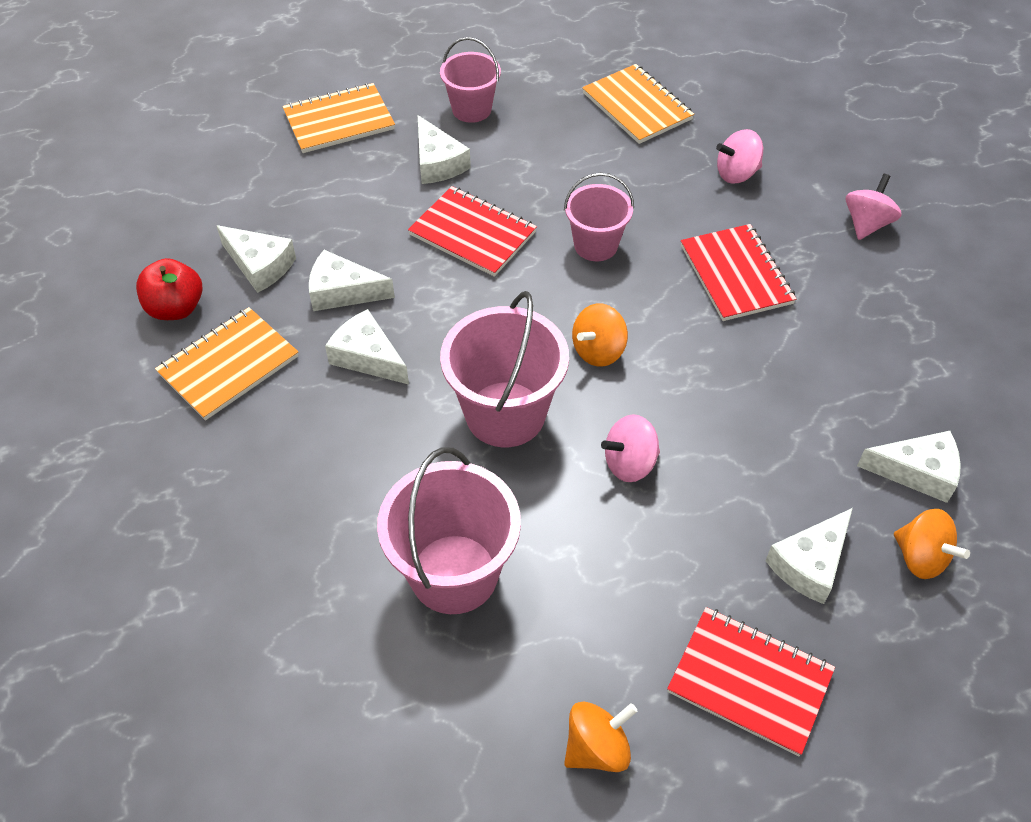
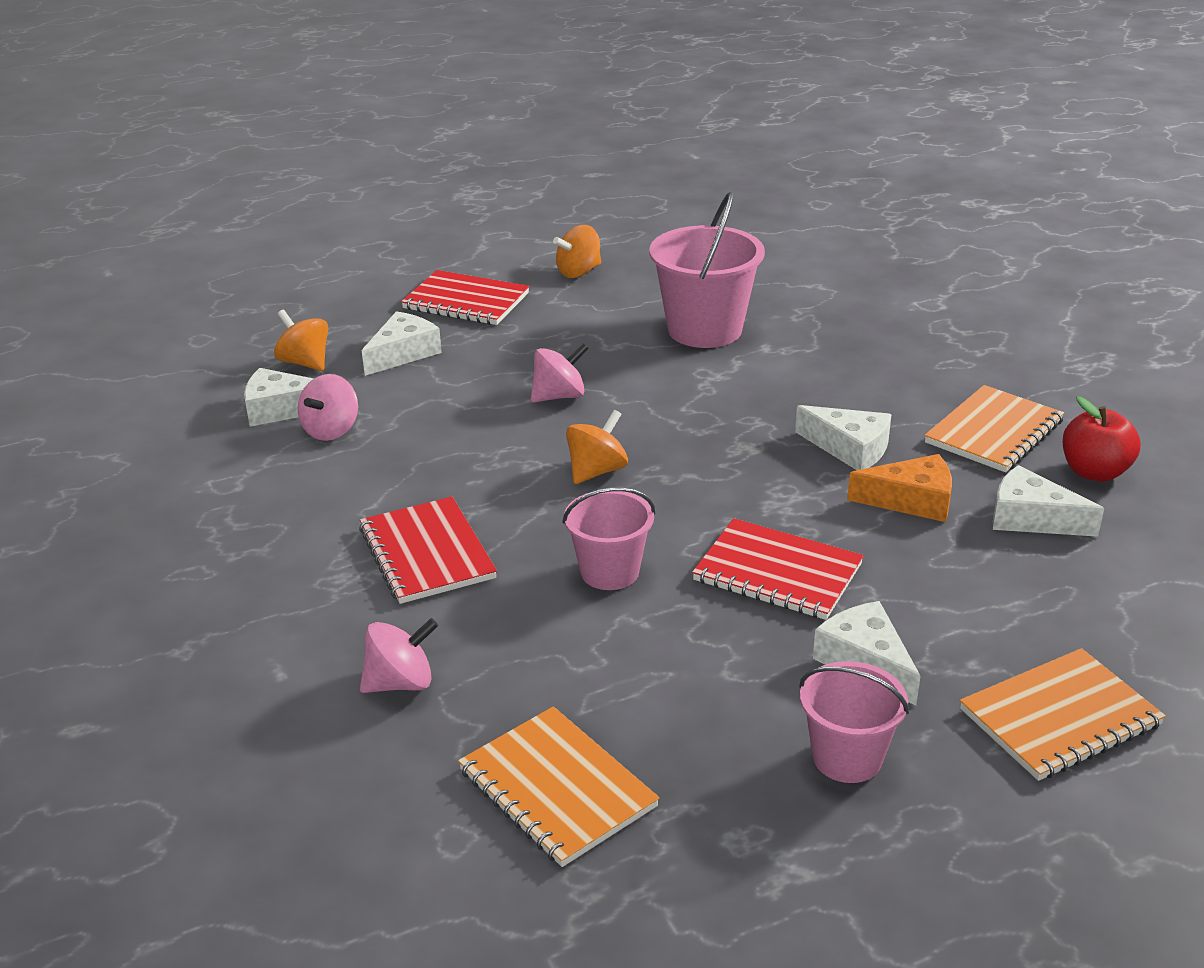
camera: 175 degrees right, 20 degrees down
white cheese [309,250,395,311] -> orange cheese [847,454,952,522]
pink bucket [440,291,569,447] -> none
pink spinning top [846,174,902,240] -> pink spinning top moved to [298,374,358,441]

